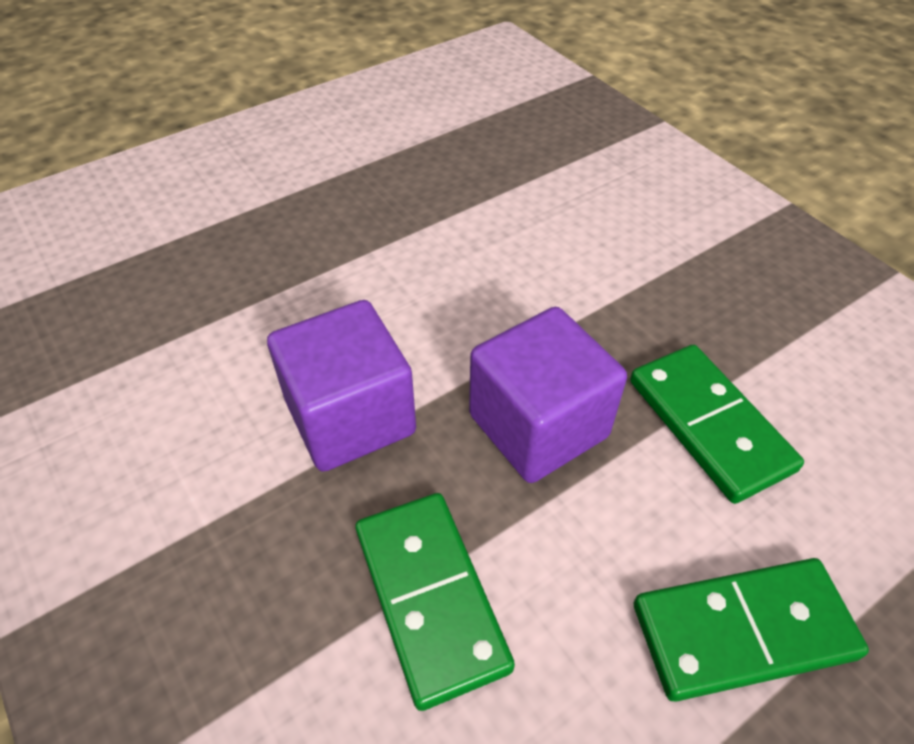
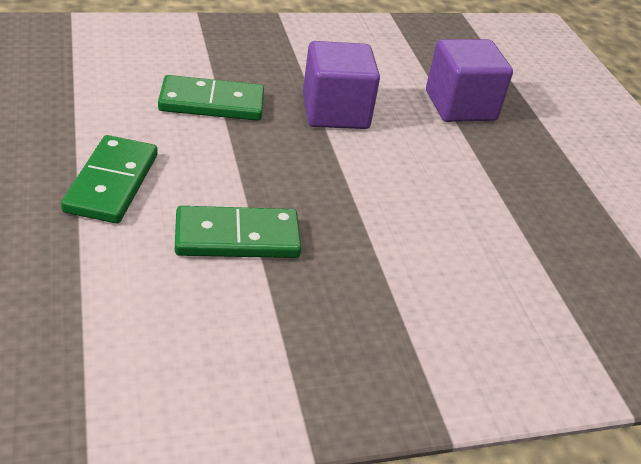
camera: 105 degrees right, 10 degrees down
purple cube [469,307,627,483] -> purple cube moved to [426,39,513,122]

